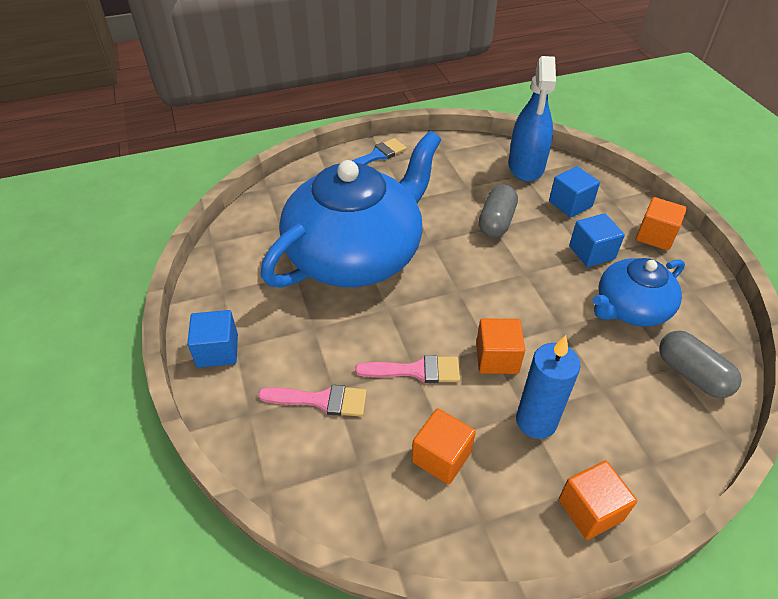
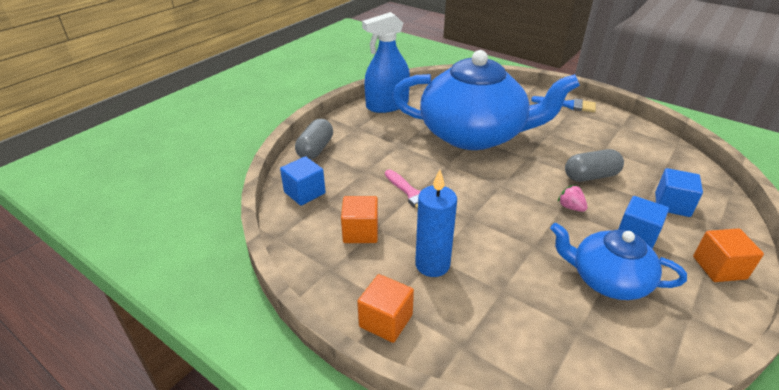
camera: 55 degrees right, 10 degrees down
blue cube [187,310,238,368] -> blue cube moved to [280,156,326,205]
pink brush [258,385,367,417] -> none
orange cube [476,318,525,374] -> none
blue spray bottle [508,56,556,182] -> blue spray bottle moved to [362,12,410,113]
grey capsule [659,330,742,398] -> grey capsule moved to [295,119,333,160]
none -> pink strawberry [558,185,588,212]

